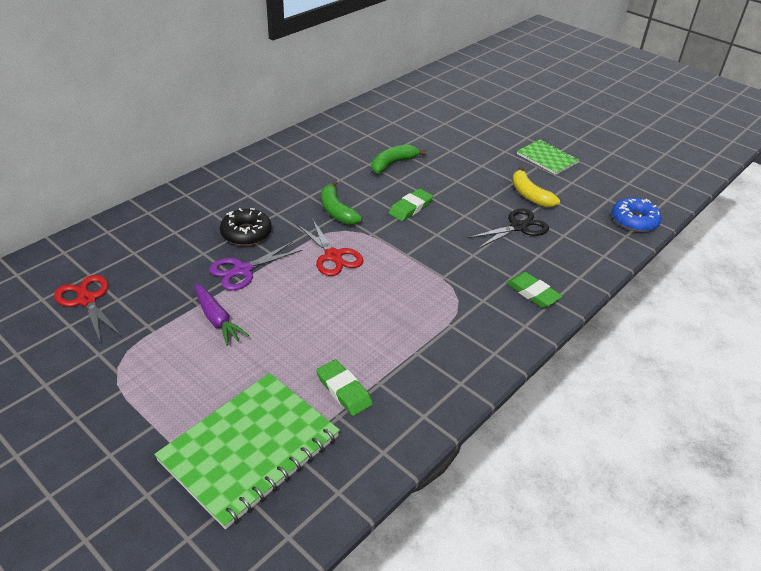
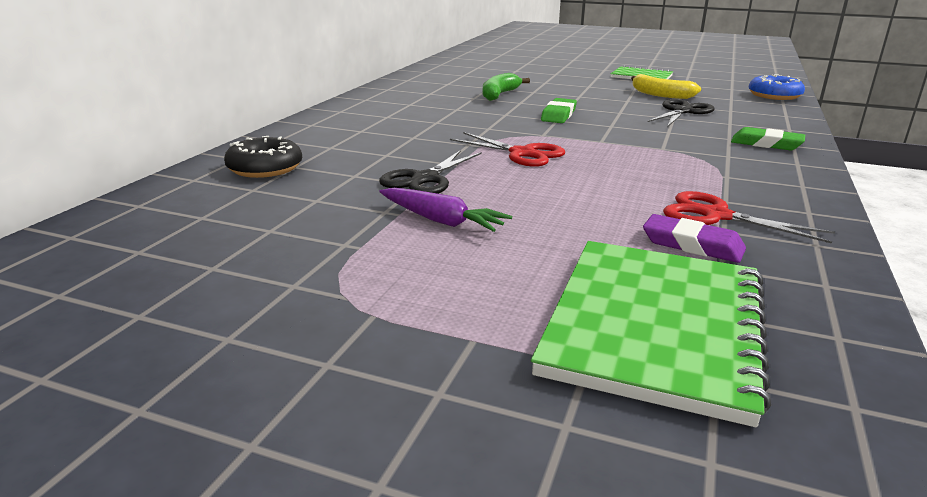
camera: 20 degrees left, 15 degrees down
red scissors [54,275,121,343] -> red scissors moved to [663,191,835,244]
purple scissors [209,242,302,291] -> black scissors [379,150,482,194]
black donut [220,208,272,246] -> black donut moved to [224,136,302,178]
green eraser [316,359,373,416] -> purple eraser [643,214,746,263]
green banana [321,181,362,224] -> none

